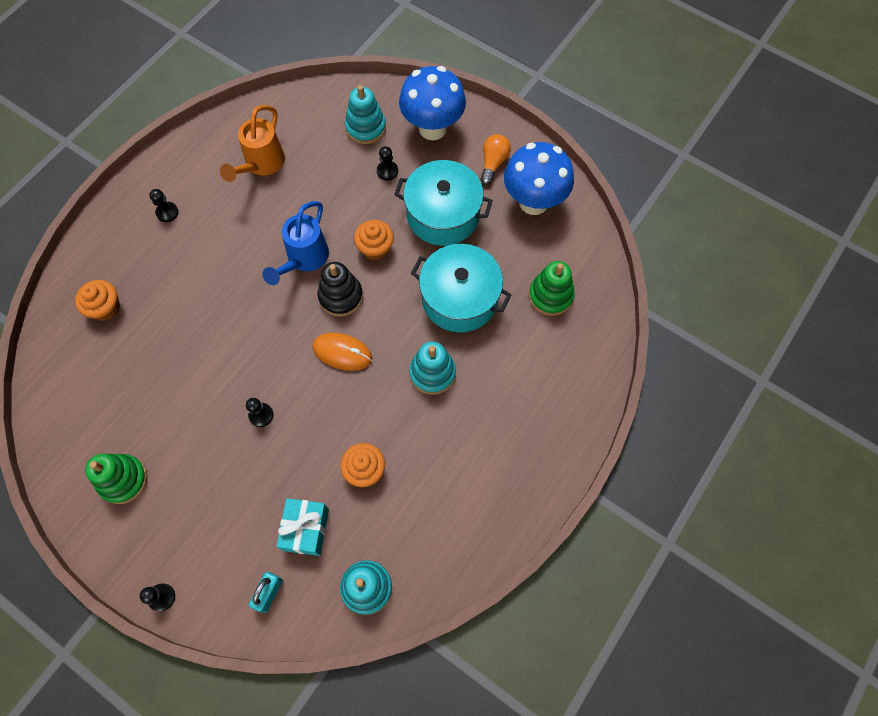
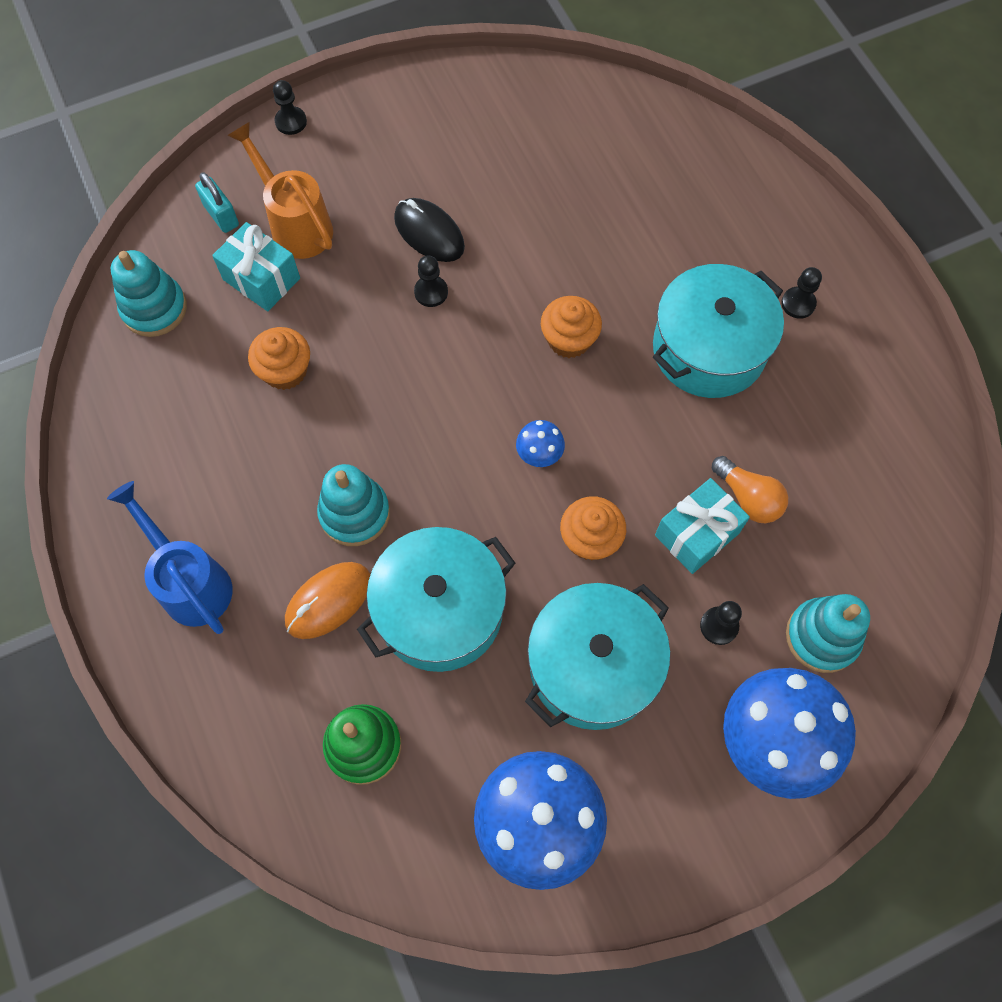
camera: 120 degrees right, 0 degrees up
orange cupcake [75,280,120,321] -> orange cupcake moved to [541,296,602,358]
green stacking toy [85,454,148,504] -> none
orange watering can [220,105,285,182] -> orange watering can moved to [227,122,333,259]
blue watering can [262,201,329,285] -> blue watering can moved to [107,481,232,634]
orange mouse [313,333,372,371] -> orange mouse moved to [285,562,370,639]
black stacking toy [318,262,363,316] -> blue mushroom [516,420,565,467]
orange light bulb [481,134,511,185] -> orange light bulb moved to [712,456,788,523]
none -> black mouse [394,198,465,262]
none -> turquoise pot [653,264,784,398]
none -> turquoise gift [655,478,750,574]

